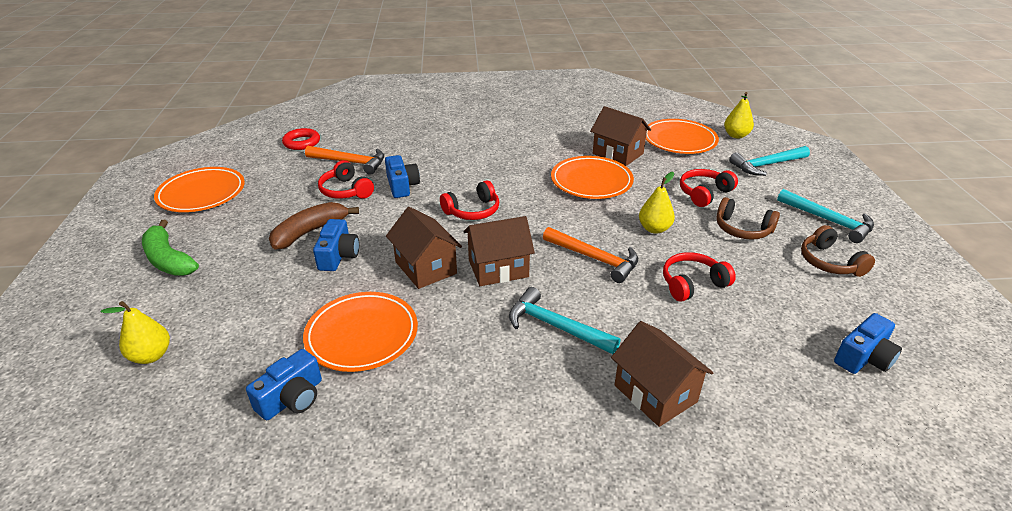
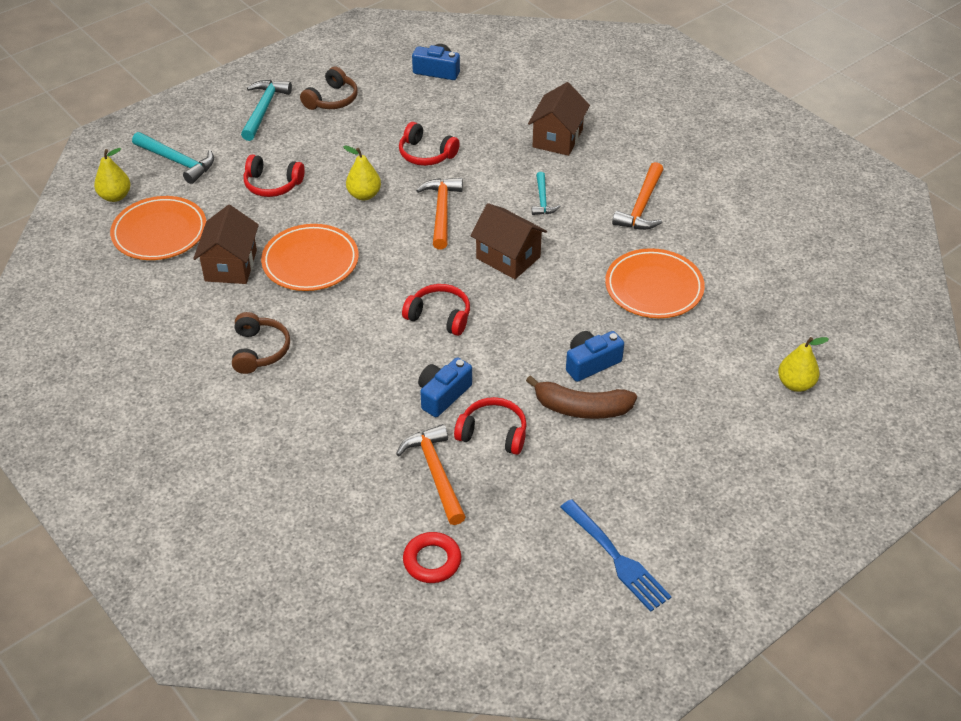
camera: 125 degrees left, 10 degrees up
green banana [142,220,199,276] -> none
orange plate [154,167,245,212] -> blue fork [560,499,672,612]
blue camera [246,349,322,420] -> none
red headphones [318,160,374,199] -> red headphones turned 90 degrees counterclockwise [454,397,527,455]
brown house [386,207,462,289] -> none
turquoise hammer [509,287,620,354] -> turquoise hammer [532,172,561,215], size x0.62
brown headphones [716,197,780,240] -> brown headphones moved to [232,312,290,374]
none -> orange hammer [612,162,663,230]

